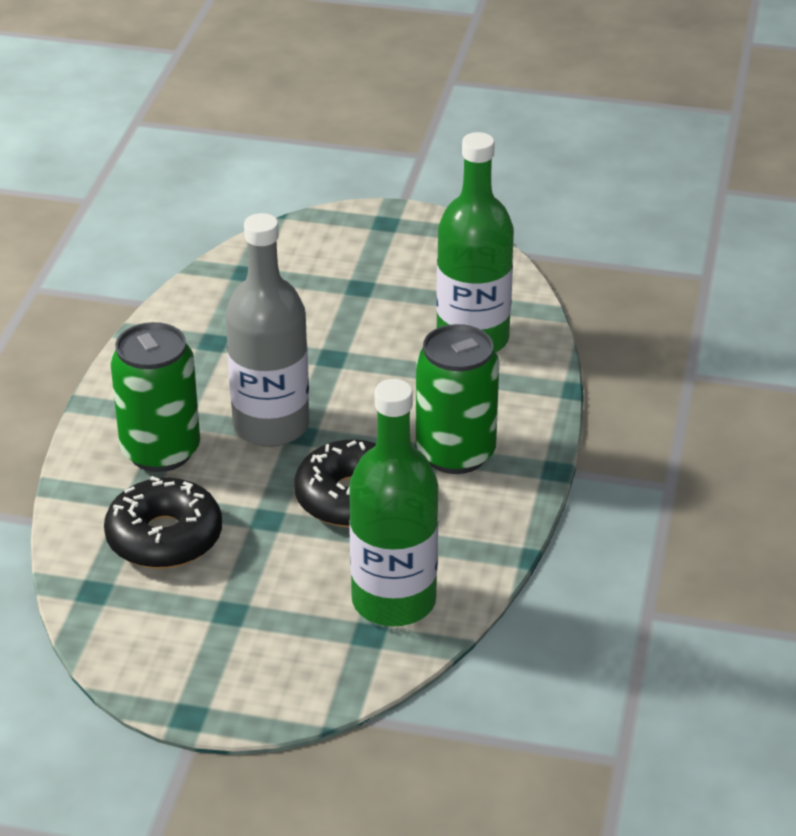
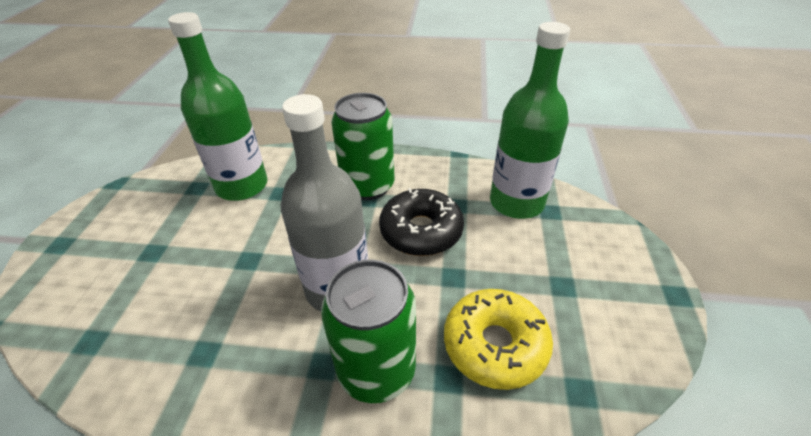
camera: 95 degrees left, 5 degrees up
black donut [104,476,222,569] -> yellow donut [444,289,553,390]

